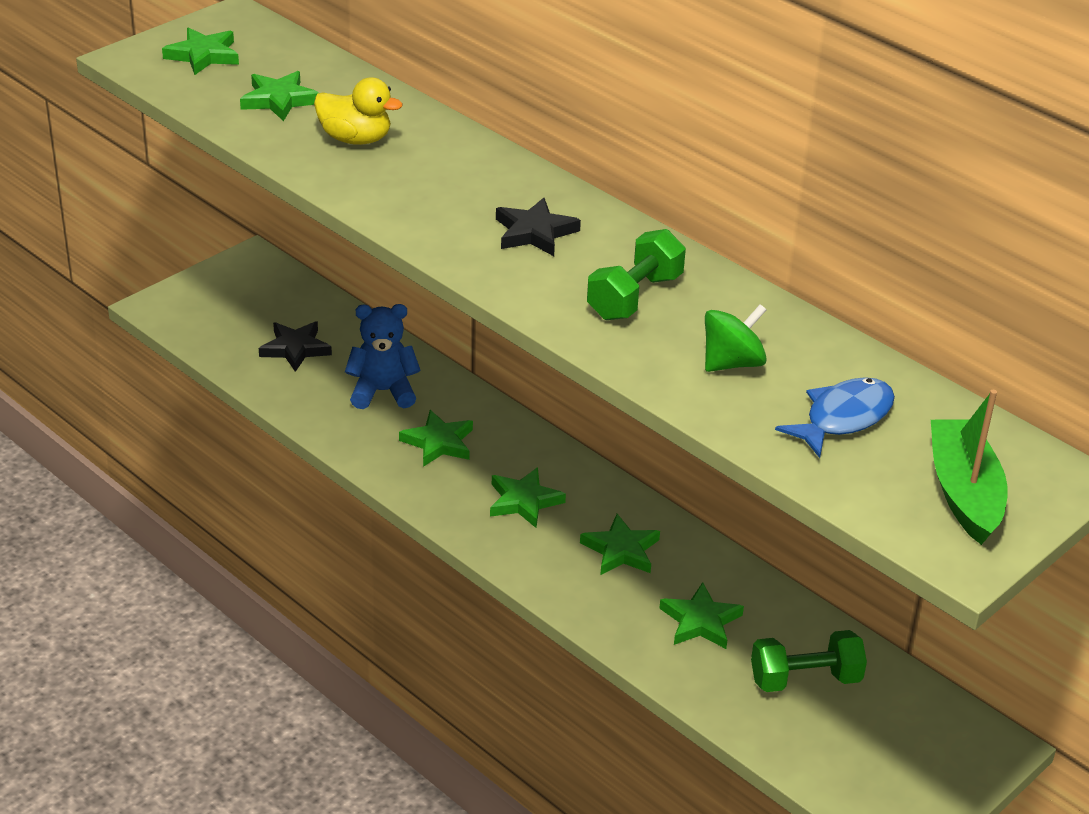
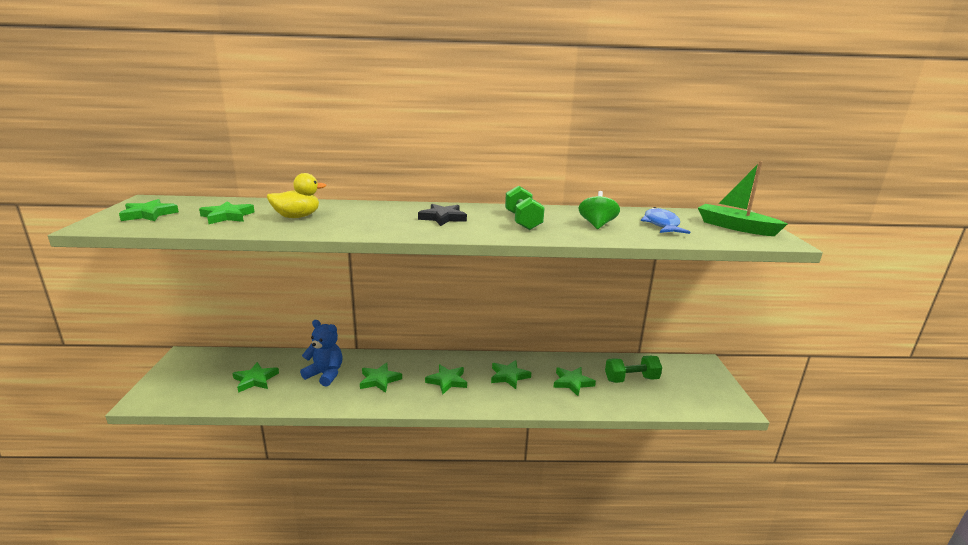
camera: 45 degrees left, 15 degrees down
black star [259,321,332,372] -> green star [232,362,279,393]
blue teddy bear [345,304,421,409] -> blue teddy bear turned 75 degrees clockwise [300,320,343,386]
green dumbbell [751,630,867,692] -> green dumbbell turned 45 degrees clockwise [605,356,662,383]

